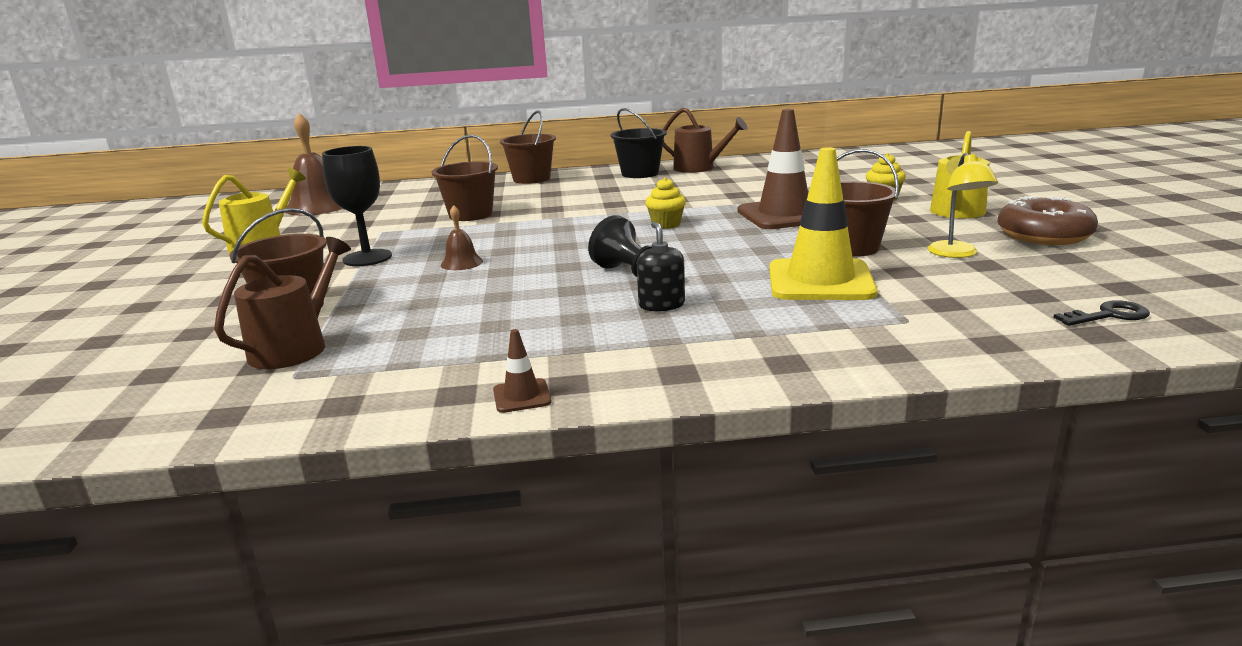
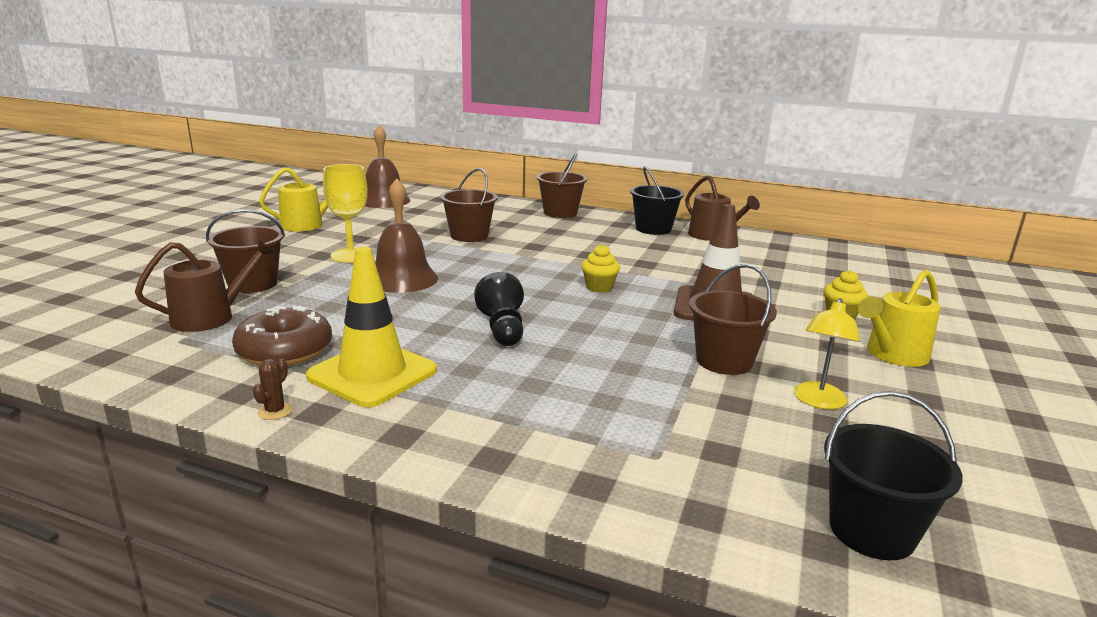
camera: 25 degrees right, 0 degrees up
black goblet [322,146,392,266] -> yellow goblet [323,164,368,262]
brown bell [441,205,483,270] -> brown bell [375,178,438,293], size x2.01
brown traffic cone [493,329,552,413] -> brown cactus [253,359,292,420]
black soap dispenser [637,222,685,311] -> none
yellow traffic cone [769,147,878,300] -> yellow traffic cone moved to [306,247,437,407]
brown donut [997,196,1098,245] -> brown donut moved to [232,305,332,366]
black key [1053,300,1150,326] -> black bucket [824,391,963,560]

